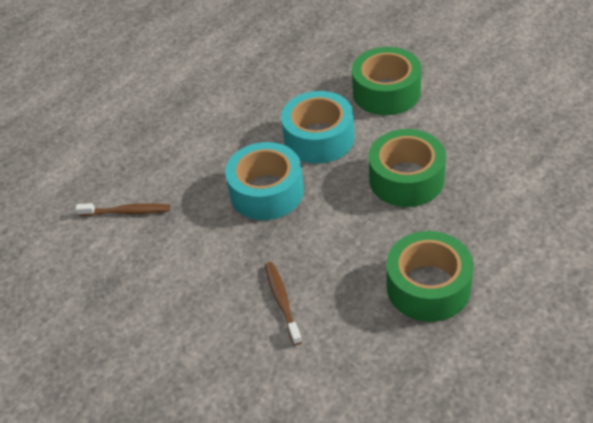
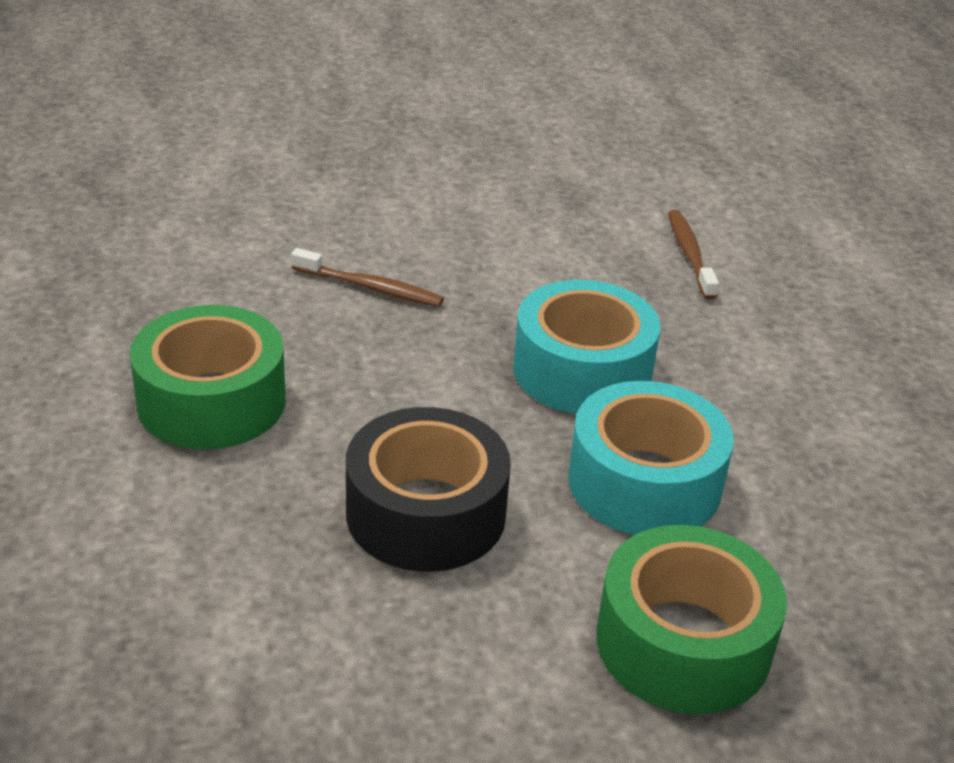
camera: 120 degrees right, 10 degrees down
brown toothbrush [76,203,170,216] -> brown toothbrush turned 135 degrees clockwise [668,210,719,300]
green tape [369,129,446,207] -> black tape [346,407,511,572]

